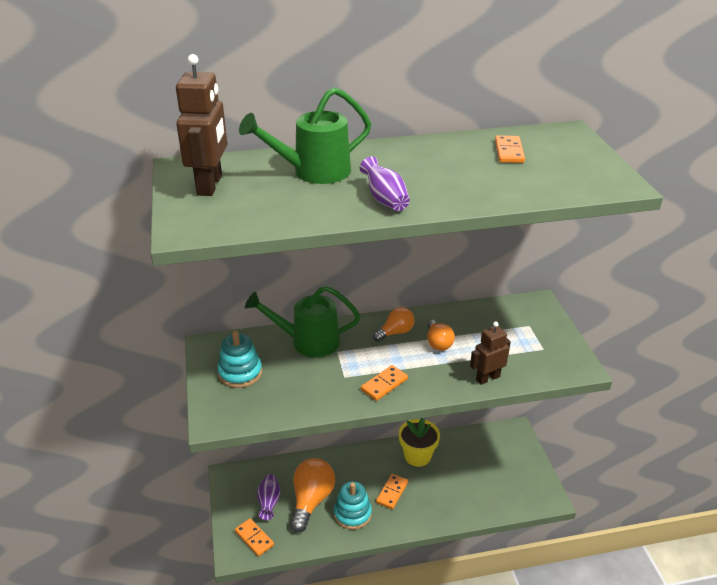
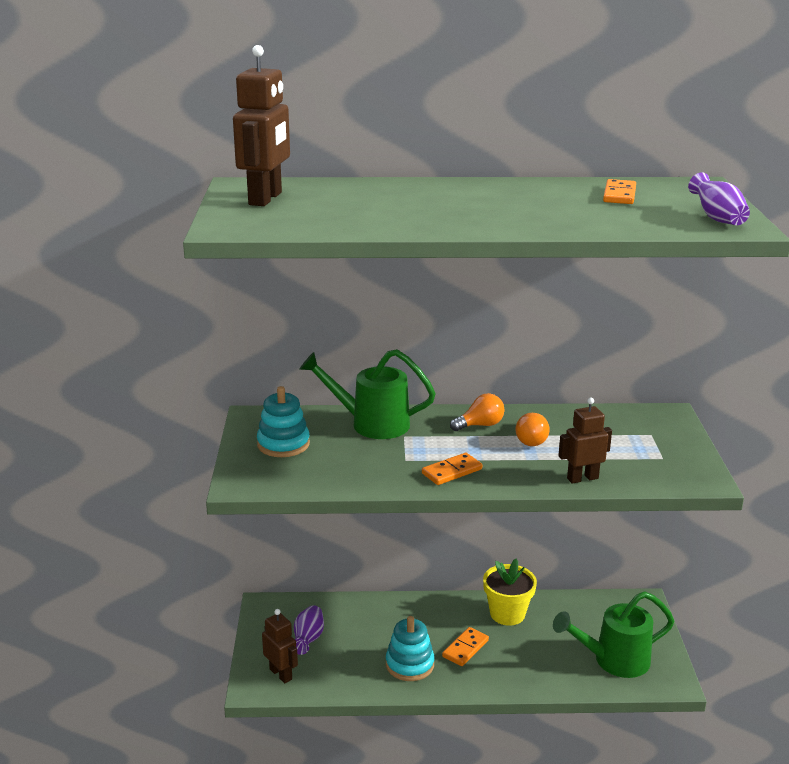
camera: 10 degrees right, 10 degrees down
orange domino [235,518,274,557] -> brown robot [262,609,298,683]
green watering can [239,87,371,184] -> green watering can moved to [553,591,674,678]
orange light bulb [290,458,335,532] -> none
purple vase [360,156,410,211] -> purple vase moved to [688,172,750,225]

